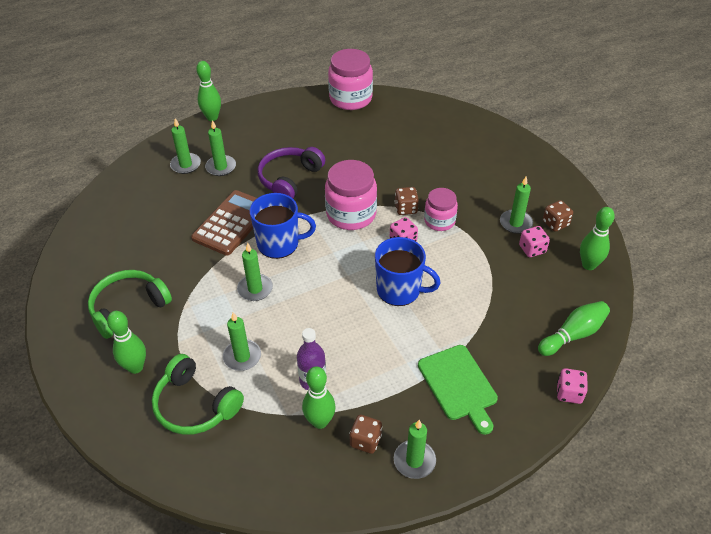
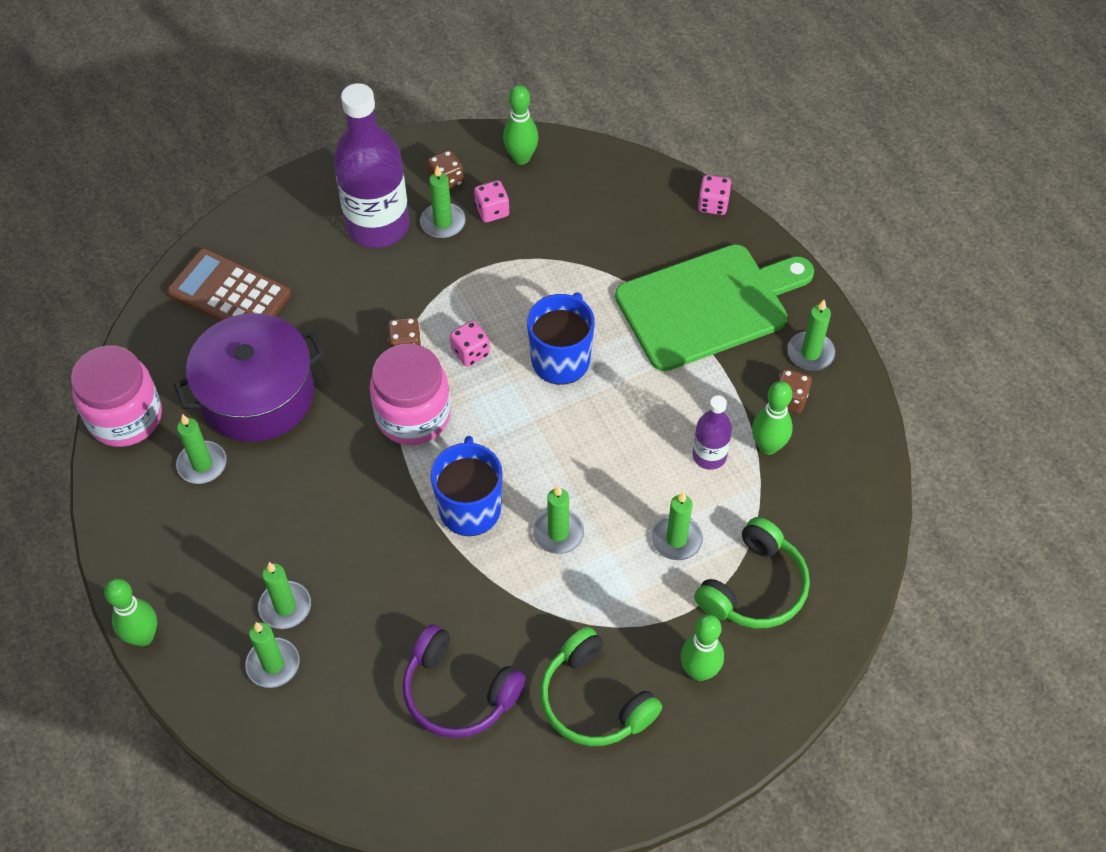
camera: 90 degrees left, 10 degrees up
brown calculator [191,190,257,256] -> brown calculator moved to [167,248,291,321]
purple headphones [258,147,325,198] -> purple headphones moved to [403,624,525,738]
green cutting board [418,345,498,435] -> green cutting board [615,244,814,371], size x1.66
pink jar [424,188,458,231] -> none
green bowling pin [538,301,610,356] -> none
none -> purple pot [174,313,325,442]
none -> green candle [176,414,227,484]
none -> purple bottle [334,83,409,248]

